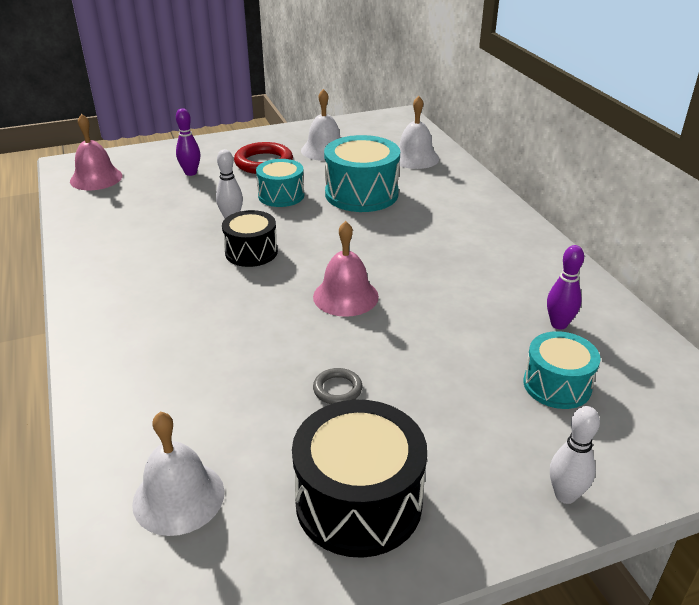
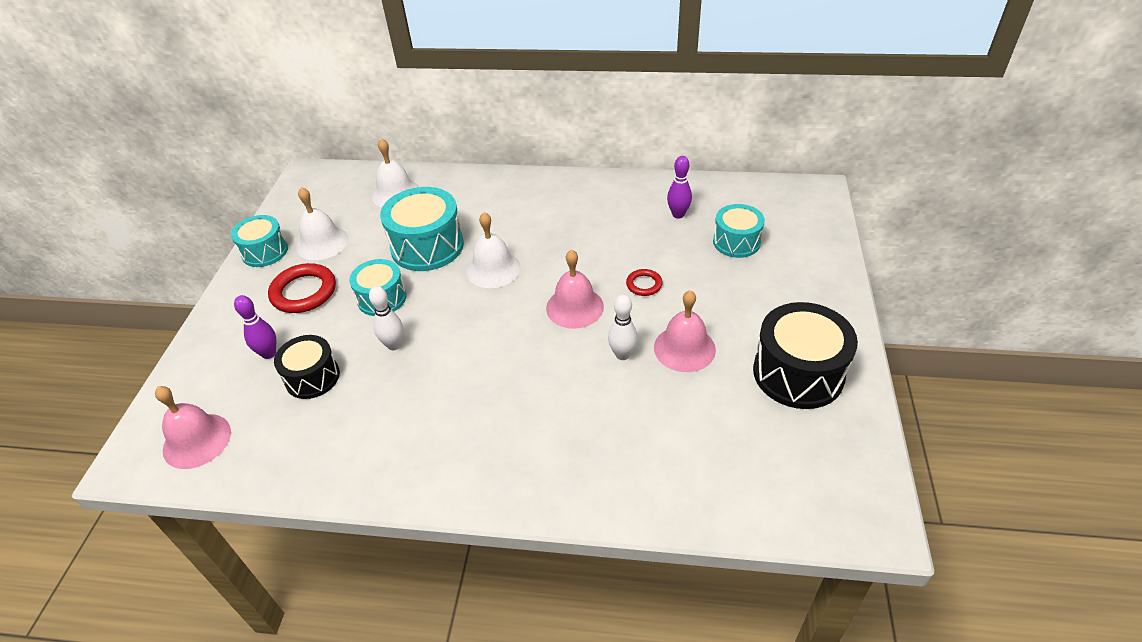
camera: 60 degrees left, 10 degrees up
white bell [132,412,224,536] -> white bell moved to [466,212,521,288]
black drum [222,210,278,267] -> black drum moved to [274,335,340,399]
grey ring [313,368,363,404] -> pink bell [654,290,716,372]
white bowling pin [550,406,600,504] -> white bowling pin moved to [608,295,638,360]
none -> turquoise drum [231,215,288,267]
none -> red ring [626,269,663,296]

